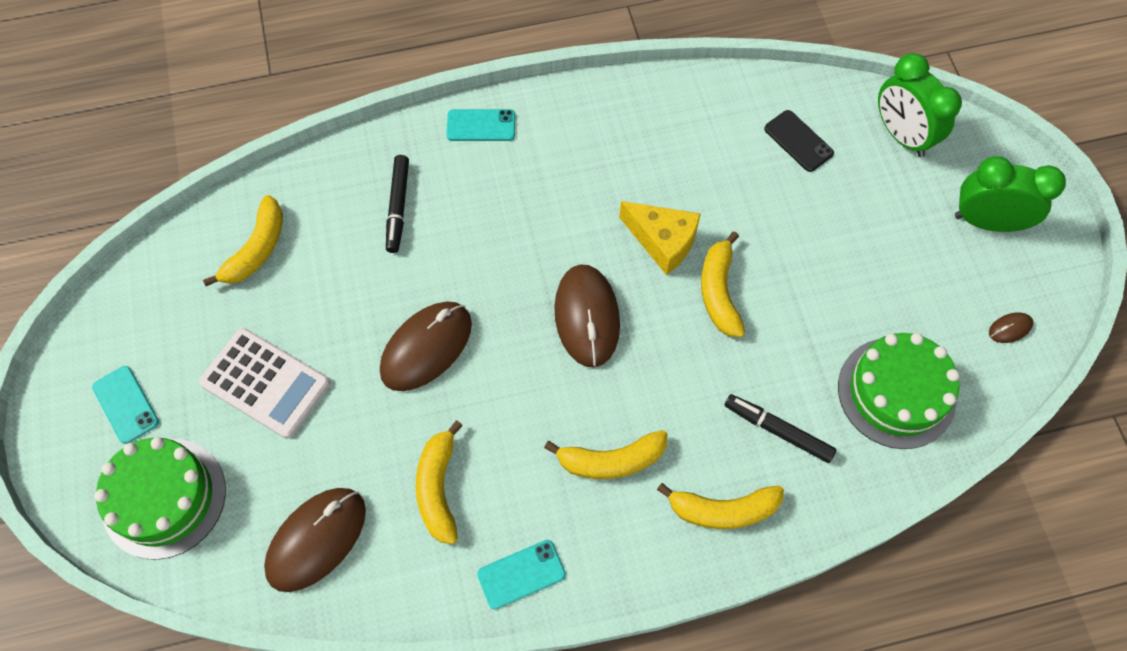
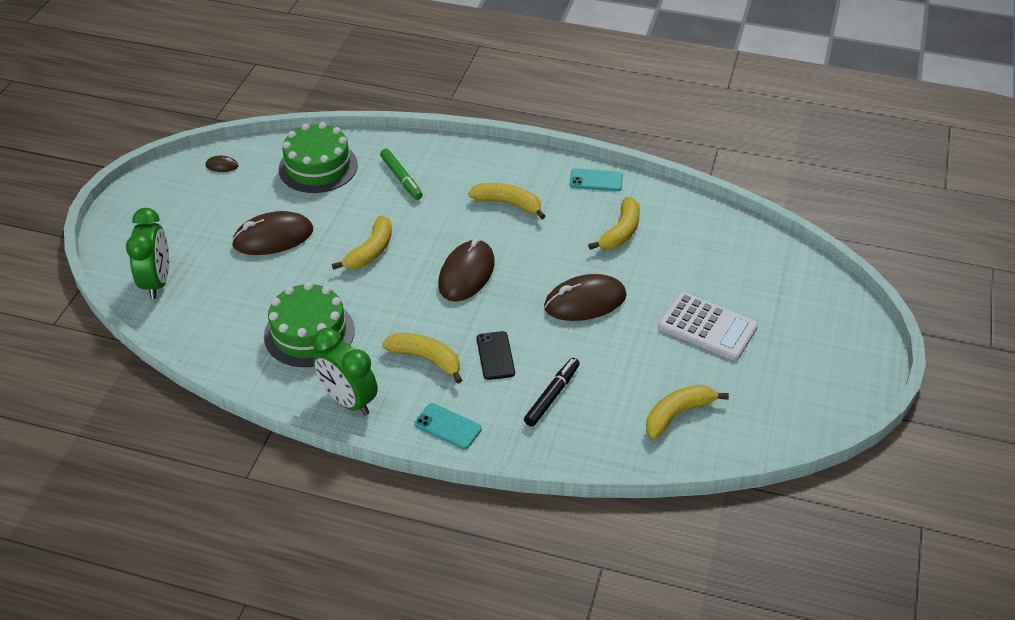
camera: 150 degrees left, 20 degrees down
turquoise phone [92,366,159,444] -> none
green cake [94,437,226,560] -> green cake moved to [264,282,355,367]
white calculator [199,328,330,439] -> white calculator turned 150 degrees clockwise [658,292,758,361]
brown mouse [264,488,366,592] -> brown mouse moved to [232,211,313,255]
yellow cheese [619,201,701,275] -> none
yellow banana [657,483,784,529] -> yellow banana moved to [382,333,462,384]
black marker [724,394,836,463] -> green marker [380,149,423,200]
black phone [764,110,834,172] -> black phone moved to [477,331,515,380]
green clock [955,156,1066,232] -> green clock moved to [313,328,378,416]

